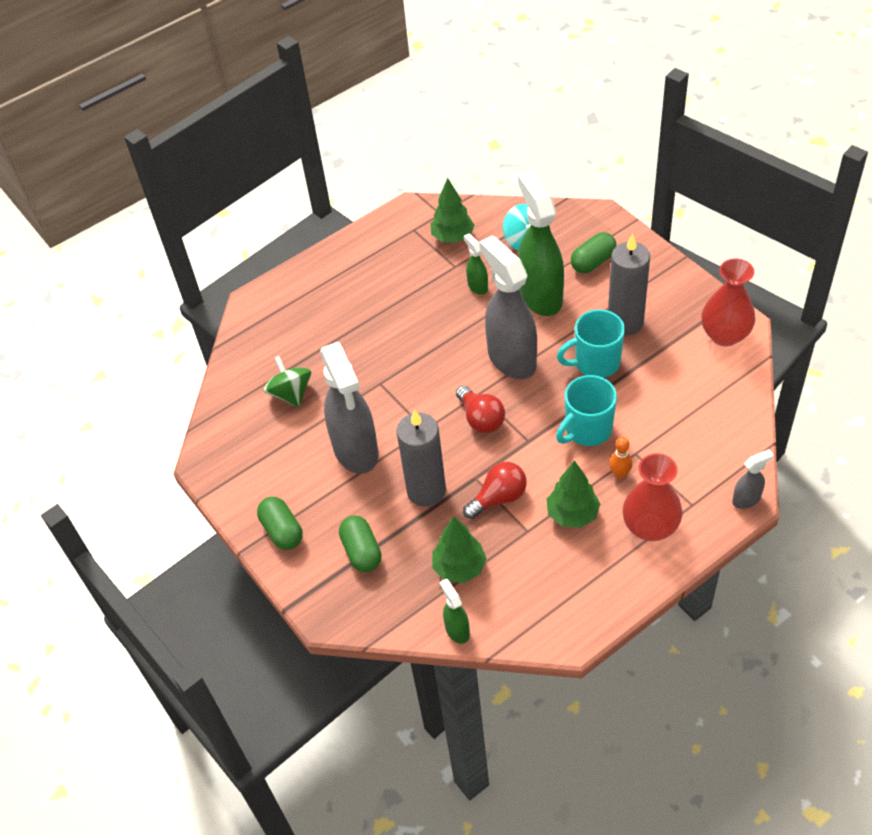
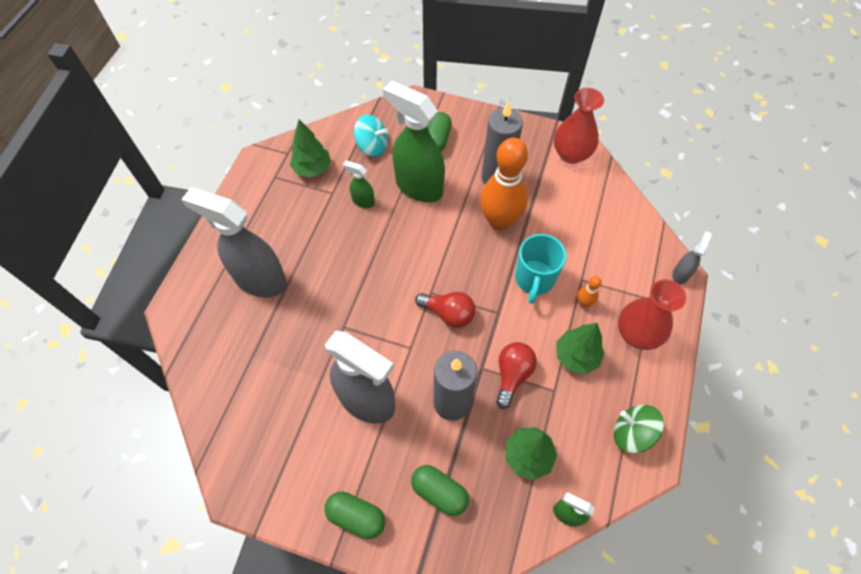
camera: 40 degrees left, 10 degrees up
green spinning top [264,356,311,408] -> green spinning top moved to [614,405,664,453]
grey spray bottle [479,235,537,379] -> grey spray bottle moved to [181,187,287,297]
turquoise mug [557,310,625,378] -> orange bowling pin [480,138,528,231]

